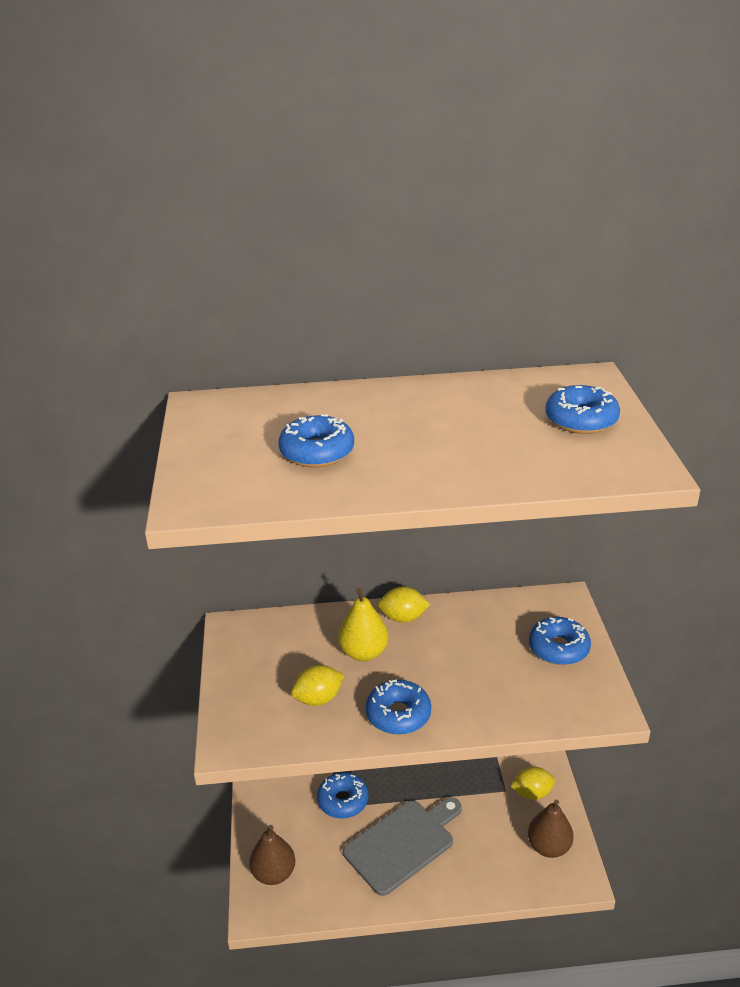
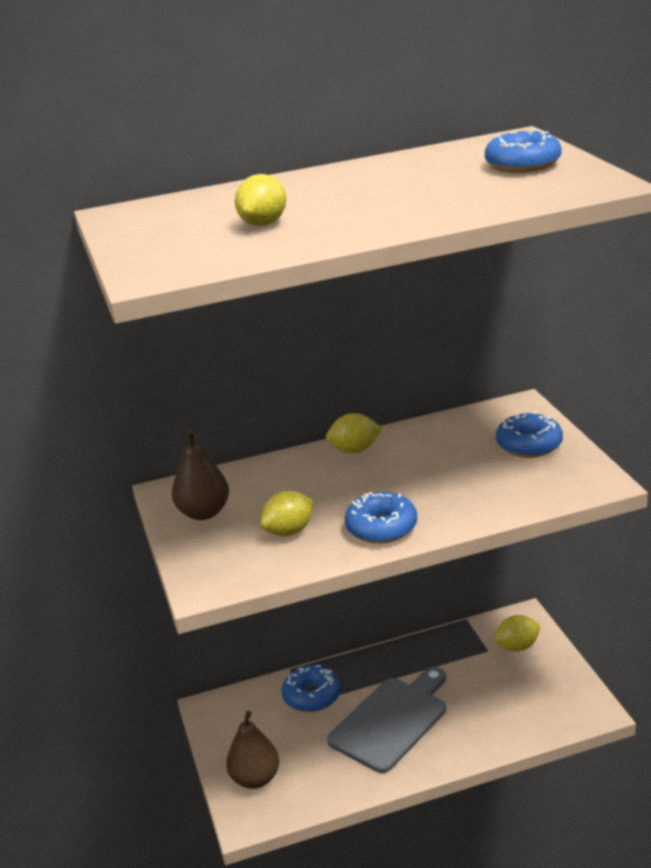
camera: 10 degrees left, 5 degrees down
blue donut [278,414,354,467] -> yellow lemon [235,174,286,226]
yellow pear [338,588,389,661] -> none
brown pear [528,800,574,858] -> brown pear moved to [172,430,229,520]

